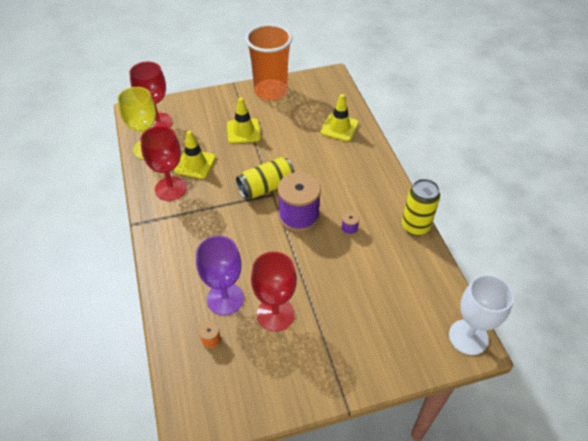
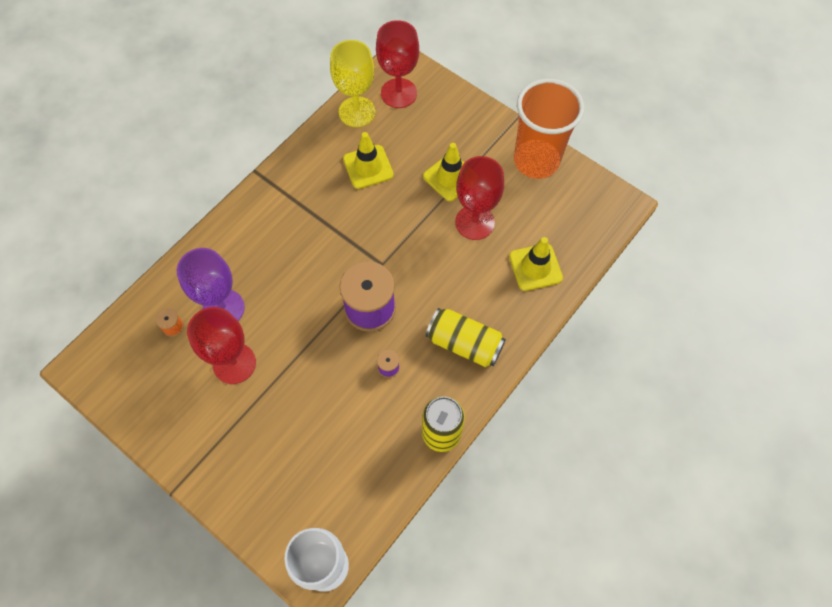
camera: 55 degrees right, 15 degrees up
red goblet [140,126,187,201] -> red goblet moved to [455,156,504,240]
yellow can [236,157,295,199] -> yellow can moved to [426,308,506,367]

